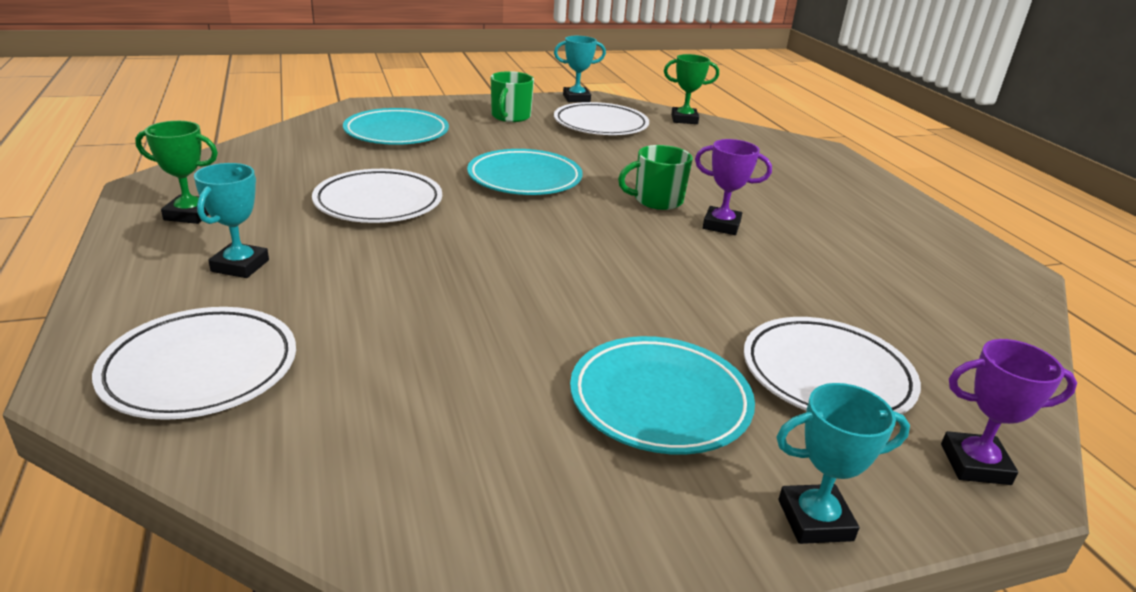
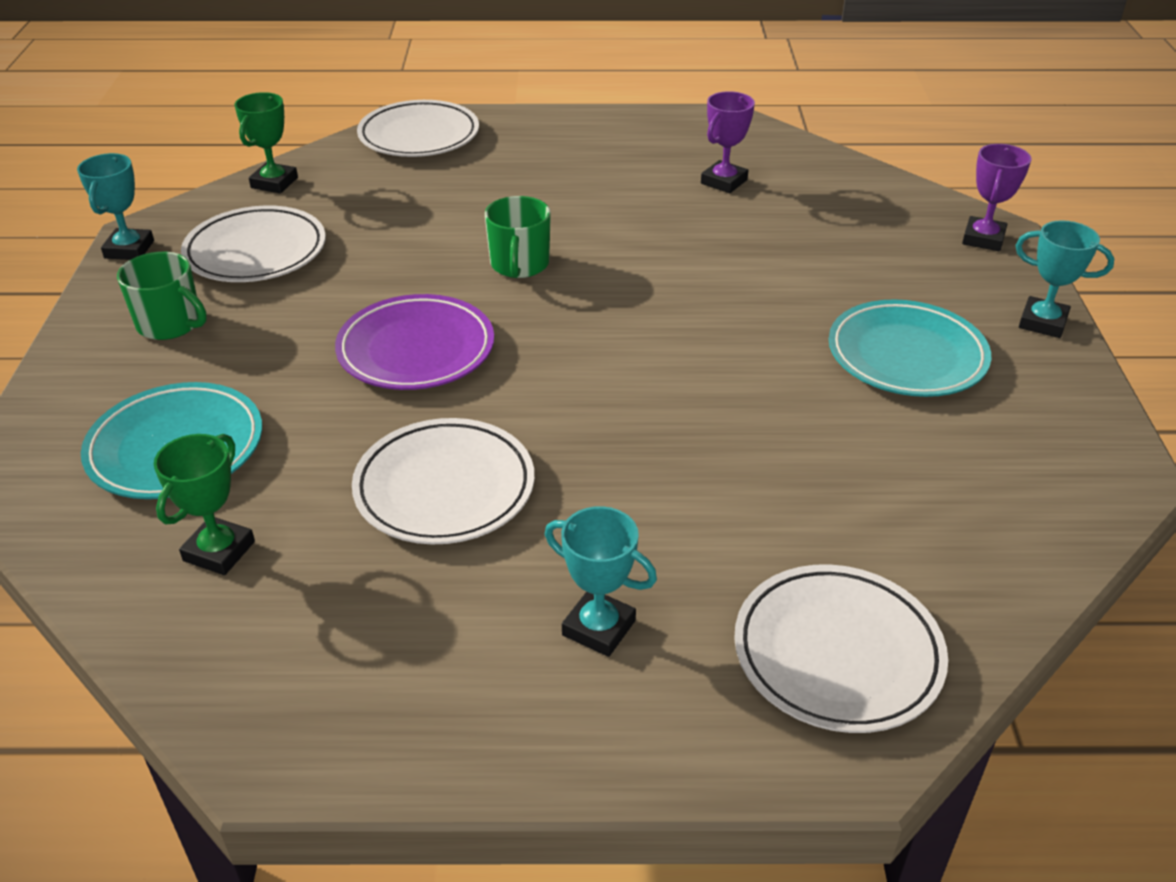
camera: 70 degrees left, 10 degrees up
green trophy [135,121,218,224] -> green trophy moved to [154,434,255,575]
turquoise plate [467,149,583,195] -> purple plate [335,294,494,390]
purple trophy [695,139,772,235] -> purple trophy moved to [701,91,755,193]
white plate [744,317,921,414] -> white plate moved to [357,100,479,157]
turquoise trophy [777,383,910,544] -> turquoise trophy turned 75 degrees counterclockwise [1016,220,1115,338]

